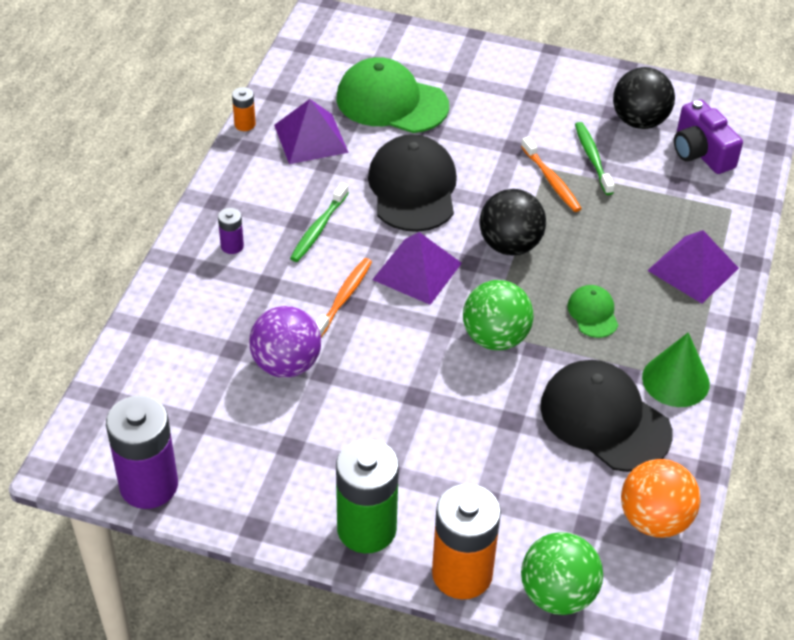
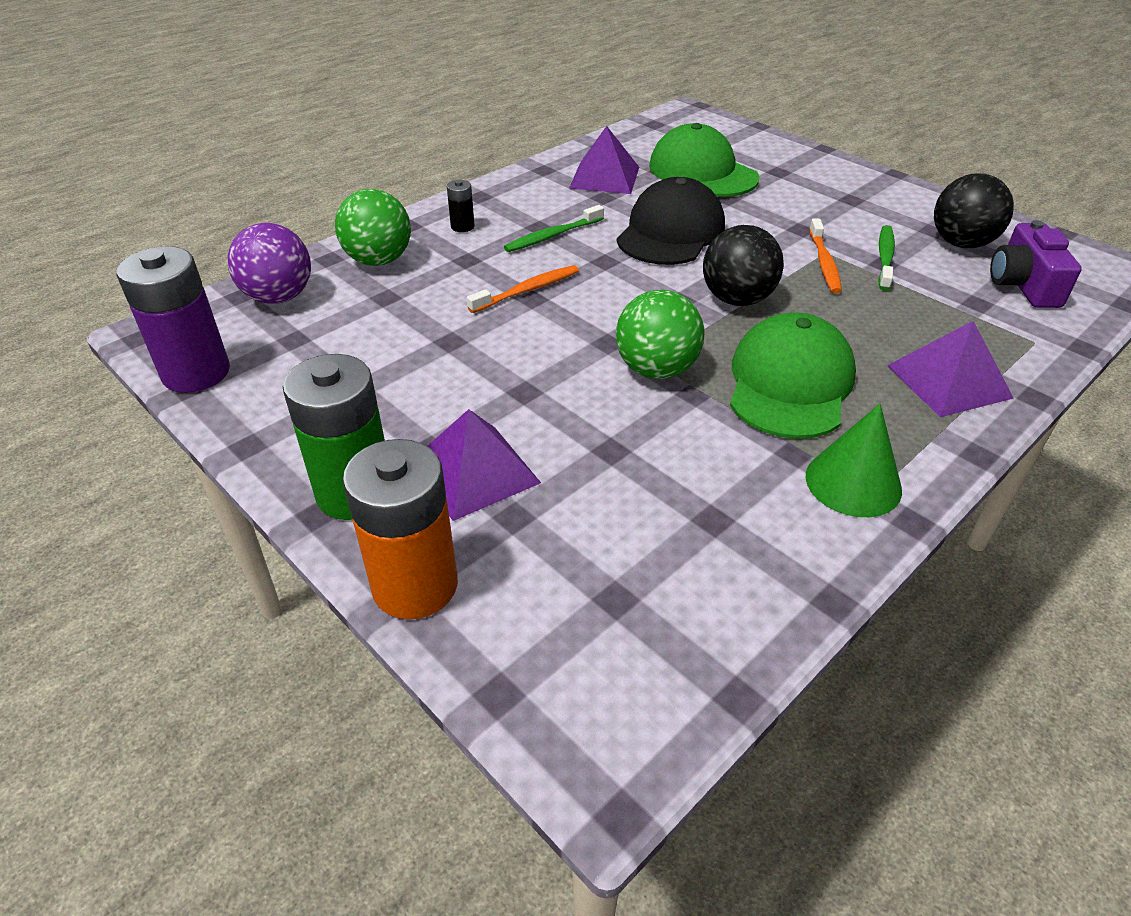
camera: 30 degrees right, 5 degrees down
purple battery [218,208,244,254] -> black battery [447,180,474,232]
orange battery [232,87,256,131] -> none
purple ball [249,306,321,378] -> purple ball moved to [227,223,311,304]
purple pyramid [372,232,462,305] -> purple pyramid moved to [427,409,541,521]
green ball [521,532,603,615] -> green ball moved to [335,189,411,266]
black cap [540,360,673,472] -> none
green cap [567,285,618,338] -> green cap [730,312,856,439], size x2.05
orange ball [621,459,701,538] -> none

